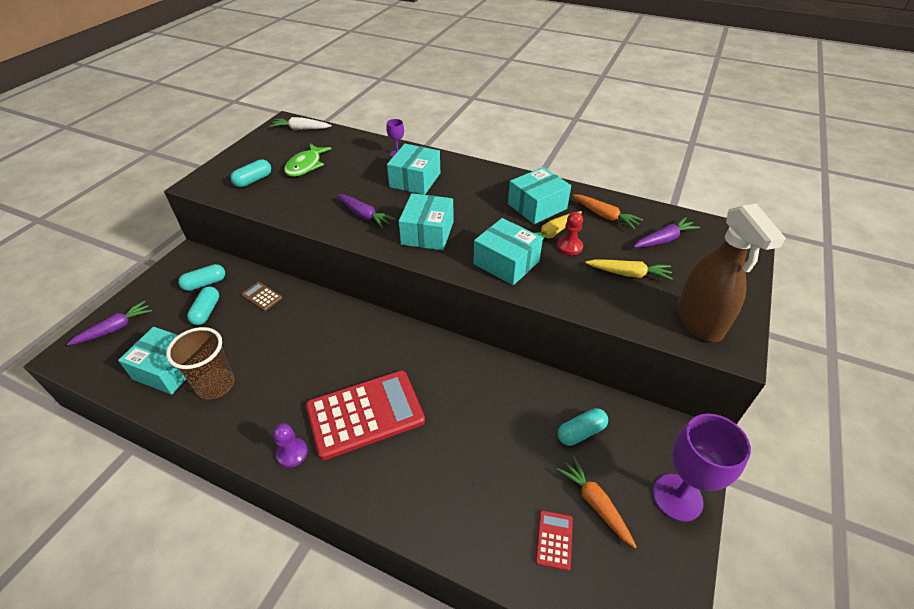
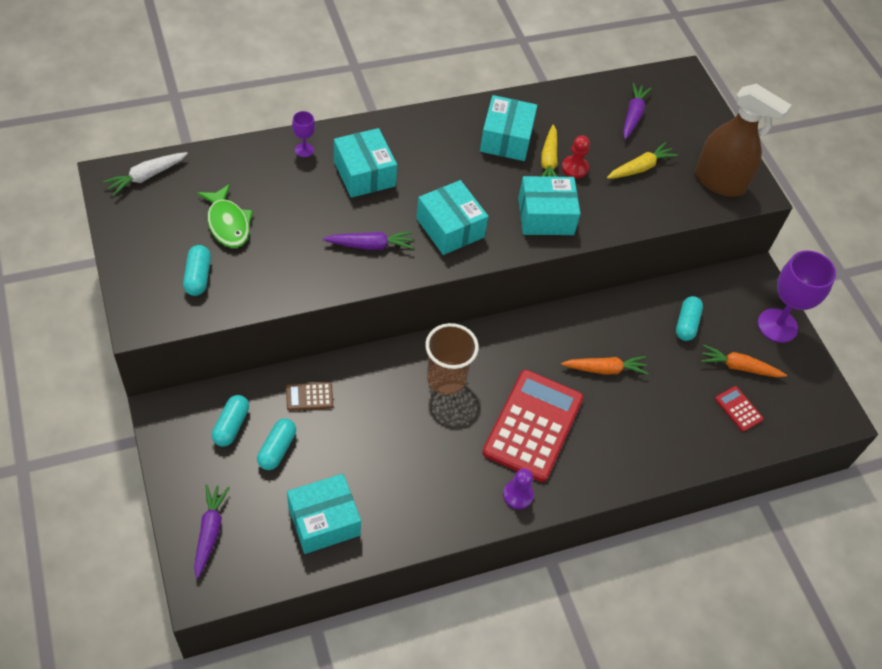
camera: 50 degrees left, 10 degrees up
brown cup [166,327,235,399] -> brown cup moved to [425,323,479,395]
turquoise capsule [187,287,219,325] -> turquoise capsule turned 60 degrees clockwise [257,418,296,470]
orange carrot [573,194,643,229] -> orange carrot moved to [561,356,649,374]

